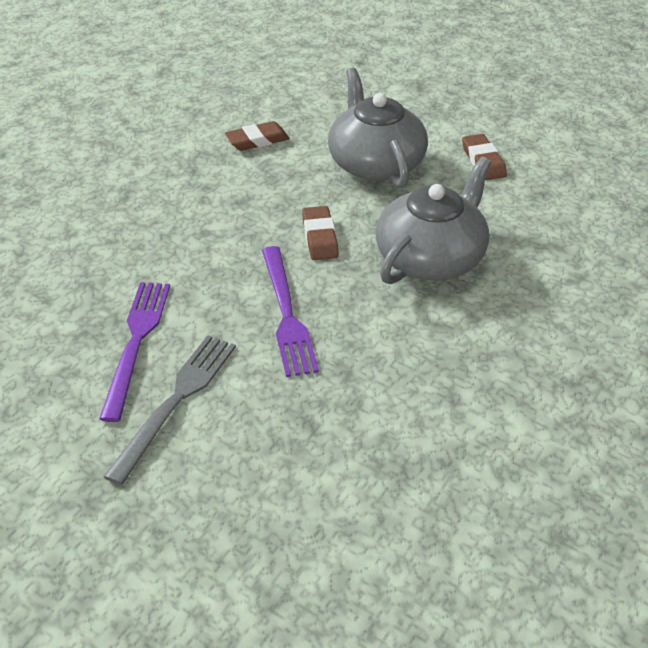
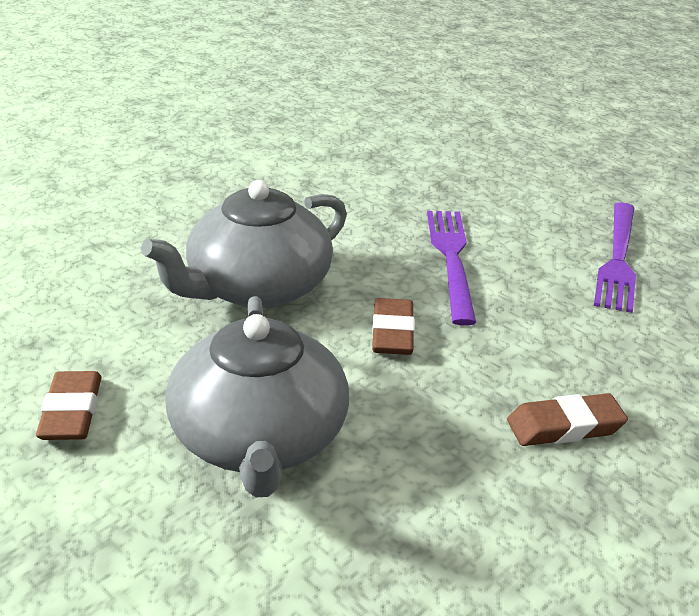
camera: 170 degrees left, 10 degrees down
grey fork [104,335,236,485] -> none
brown eraser [225,121,290,151] -> brown eraser moved to [507,393,628,446]

